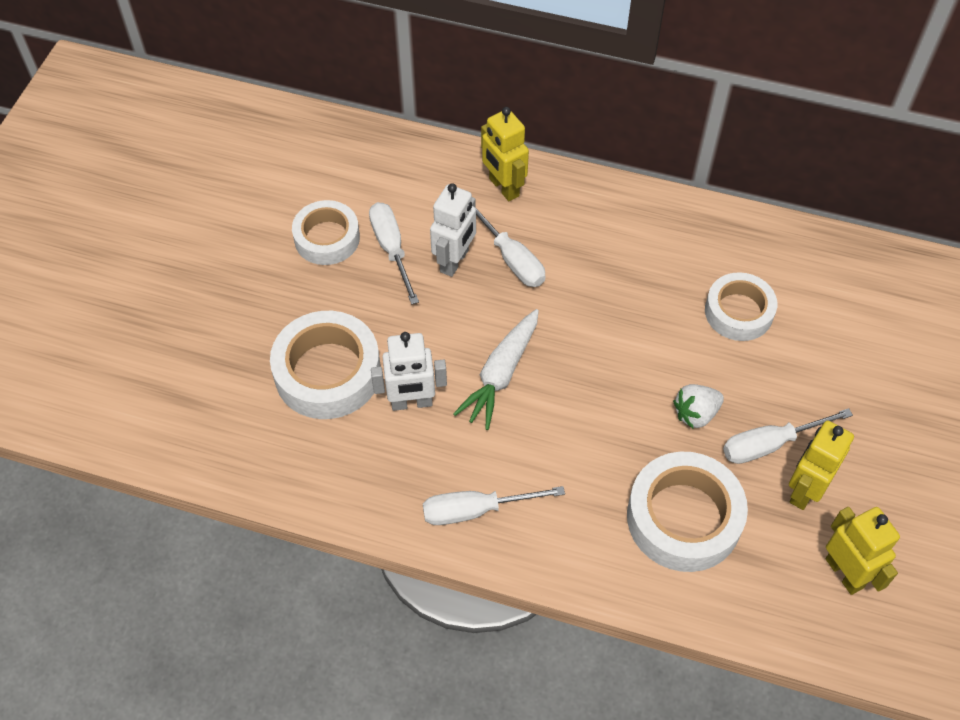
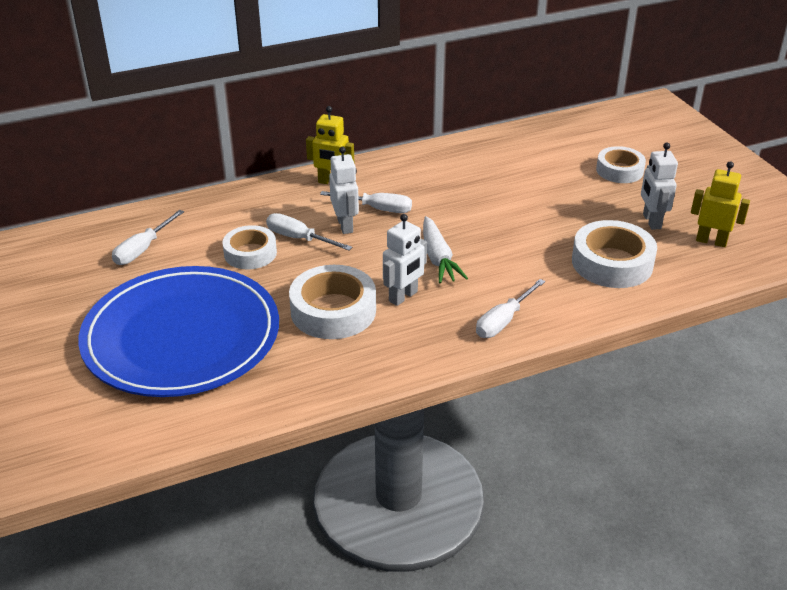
camera: 40 degrees left, 20 degrees down
white strawberry [673,384,724,428] -> none
white tape [705,272,777,341] -> white tape moved to [596,146,646,183]
white screwdriver [723,408,853,464] -> white screwdriver moved to [112,210,184,265]
yellow robot [789,420,854,510] -> white robot [641,143,678,230]
none -> blue plate [78,266,279,397]

